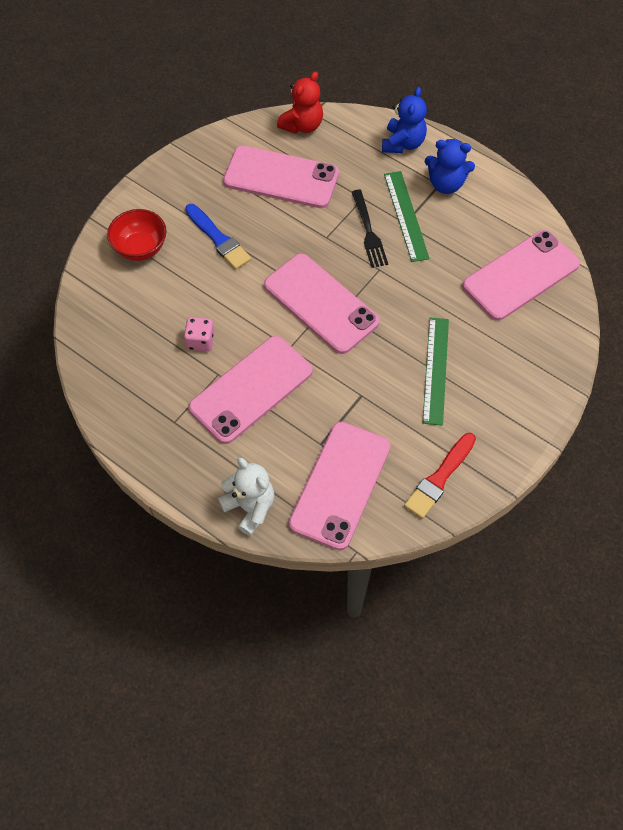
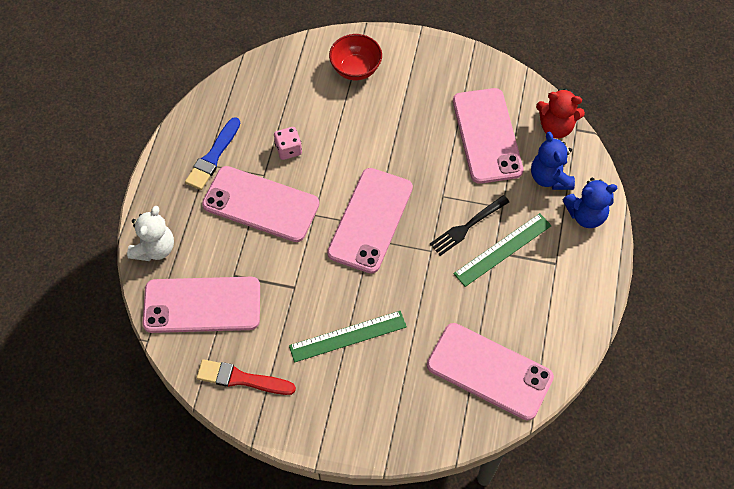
camera: 65 degrees right, 0 degrees up
blue brush [185,204,251,270] -> blue brush moved to [185,117,240,190]
blue teddy bear [425,139,475,194] -> blue teddy bear moved to [531,132,575,190]

